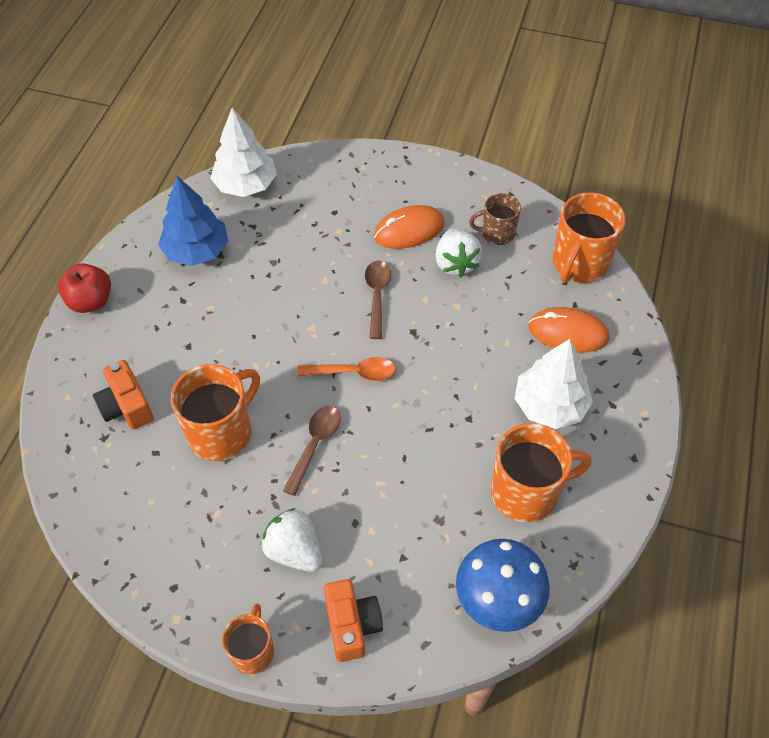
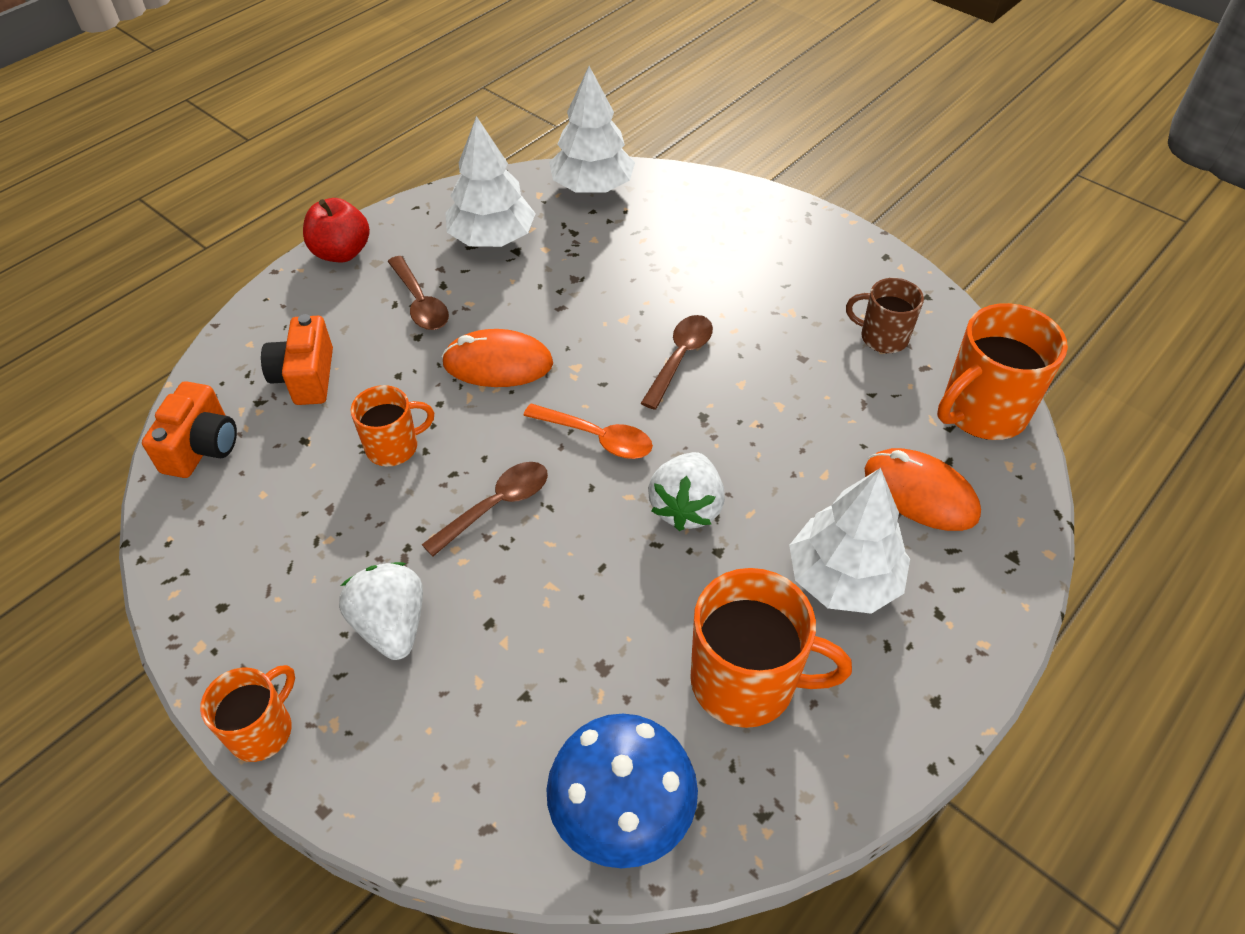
camera: 25 degrees right, 5 degrees down
blue tree [158,176,228,266] -> white tree [445,116,536,247]
orange mug [171,364,260,461] -> orange mug [351,385,434,466], size x0.59
orange camera [324,579,383,662] -> orange camera moved to [142,381,237,478]
orange mouse [374,205,445,249] -> orange mouse moved to [442,329,553,387]
white strawberry [435,229,482,277] -> white strawberry moved to [648,452,725,531]
none -> brown spoon [387,256,449,330]

